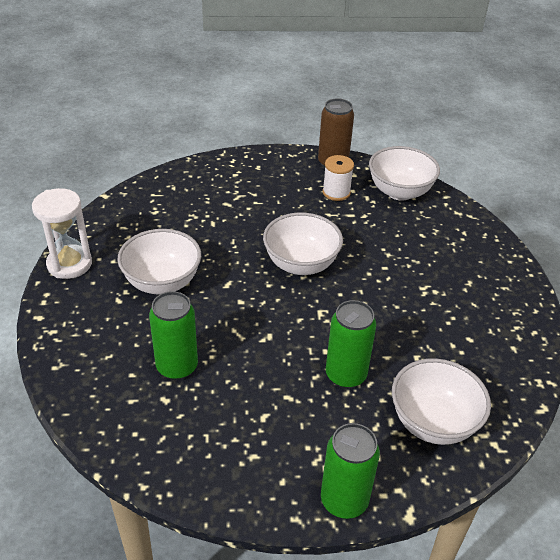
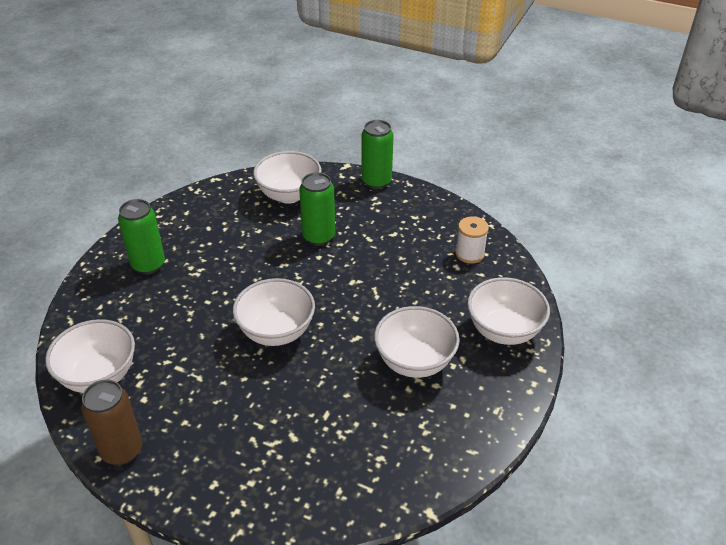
camera: 150 degrees left, 0 degrees up
white hourglass [32,188,92,279] -> none
green can [149,291,198,380] -> green can moved to [118,199,165,274]
white spool [322,155,354,201] -> white spool moved to [455,216,489,264]
none -> white bowl [467,277,550,345]

